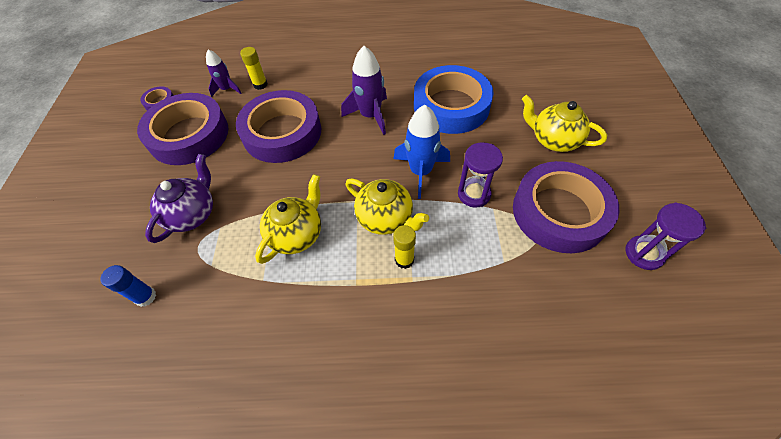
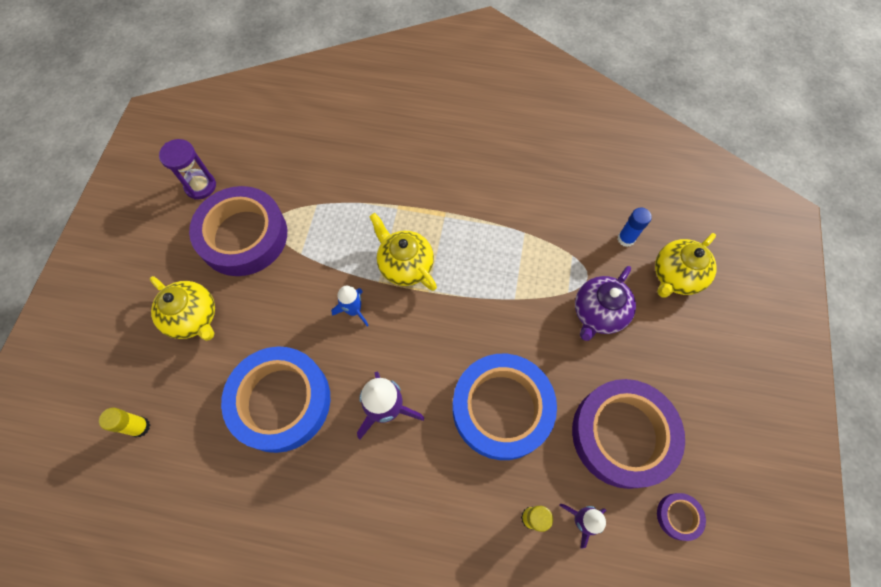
camera: 170 degrees left, 10 degrees up
purple tape [236,90,321,163] -> blue tape [452,354,557,460]
yellow teapot [255,174,321,264] -> yellow teapot moved to [655,233,717,298]
blue rocket [393,105,450,199] -> blue rocket [331,286,369,327], size x0.62
yellow glue stick [393,225,416,269] -> yellow glue stick moved to [99,407,150,437]
purple hourglass [458,142,503,208] -> none

